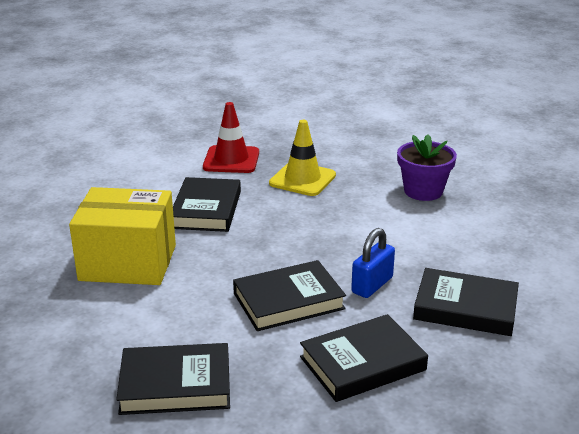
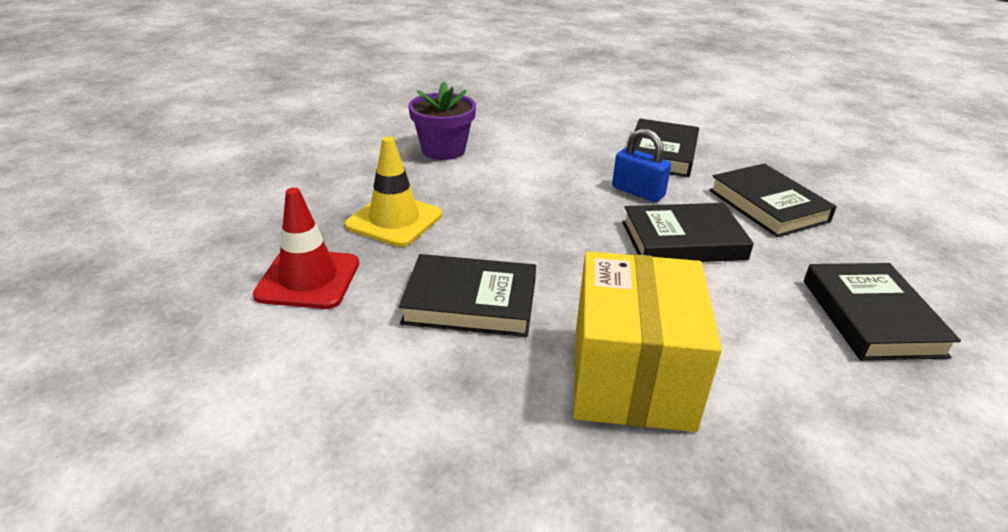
camera: 90 degrees left, 5 degrees up
black book [233,260,346,331] -> black book turned 75 degrees counterclockwise [622,203,754,262]

